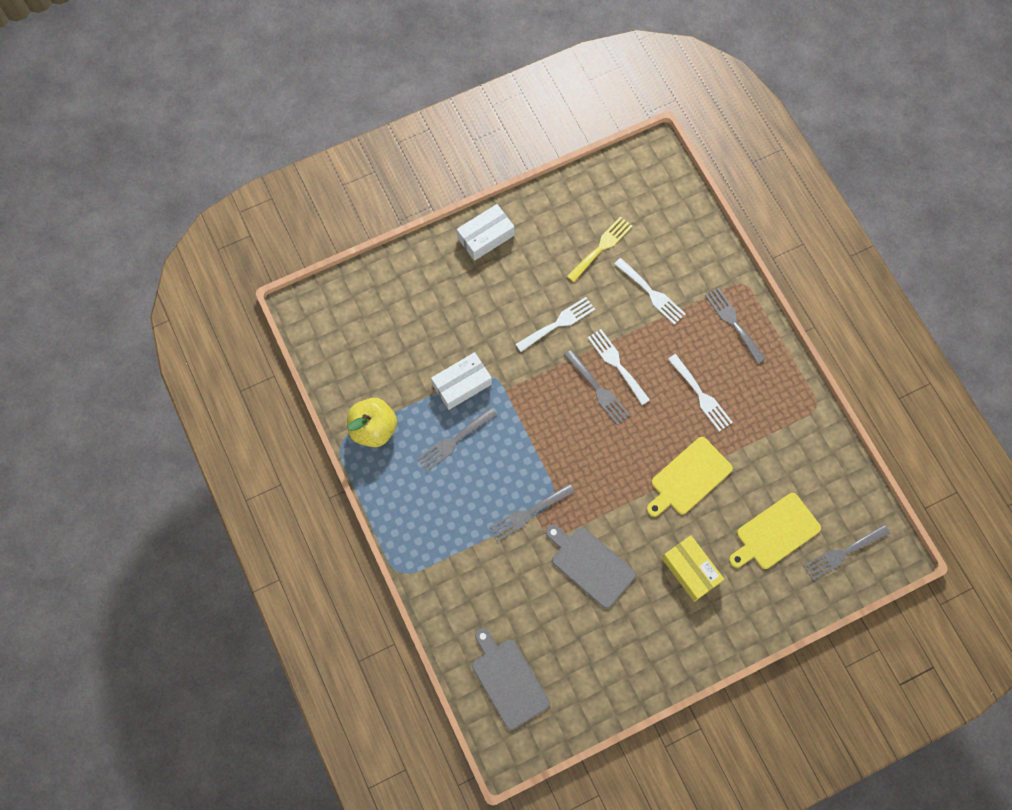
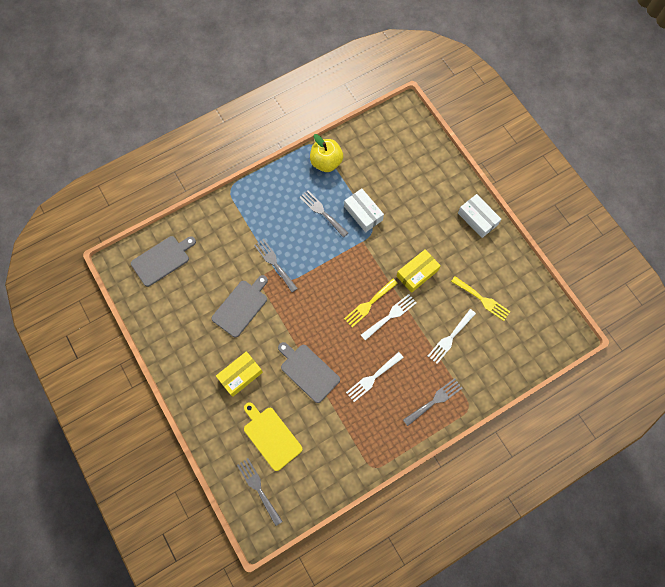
camera: 85 degrees right, 0 degrees up
white fork [515,297,595,352] -> yellow box [396,249,441,293]
grey fork [564,350,630,425] -> yellow fork [344,279,398,327]
yellow cutting board [647,437,733,517] -> grey cutting board [278,342,340,403]

